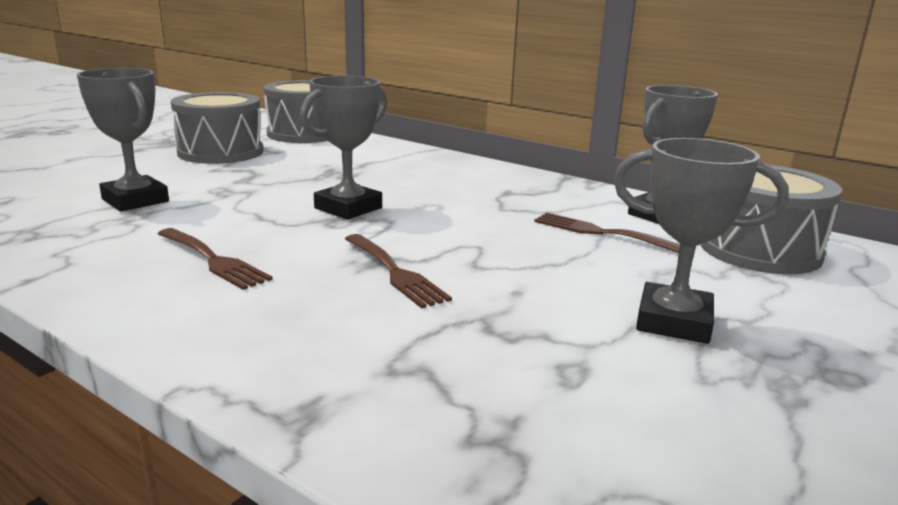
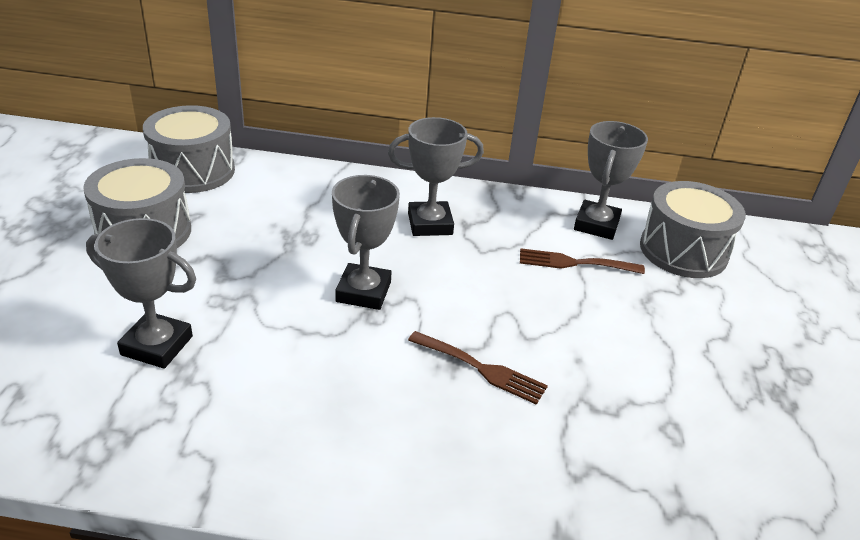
camera: 30 degrees left, 15 degrees up
brown fork [158,228,273,290] -> none
grey trophy [613,138,789,344] -> grey trophy moved to [388,117,484,236]

